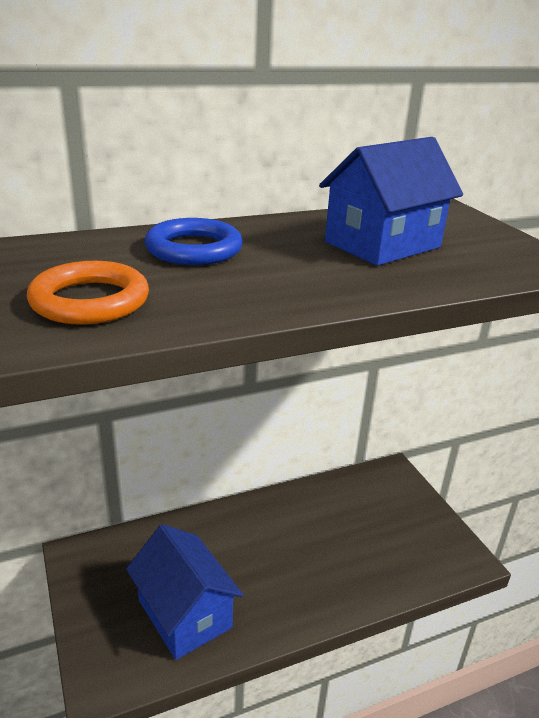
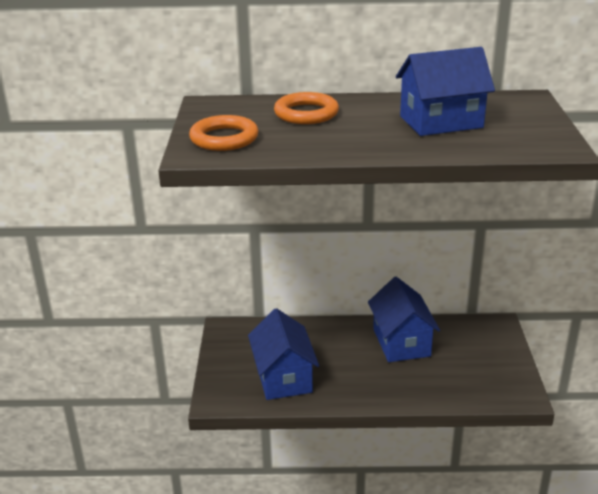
camera: 25 degrees right, 0 degrees up
blue ring [145,218,243,265] -> orange ring [274,92,339,124]
none -> blue house [368,277,440,362]

